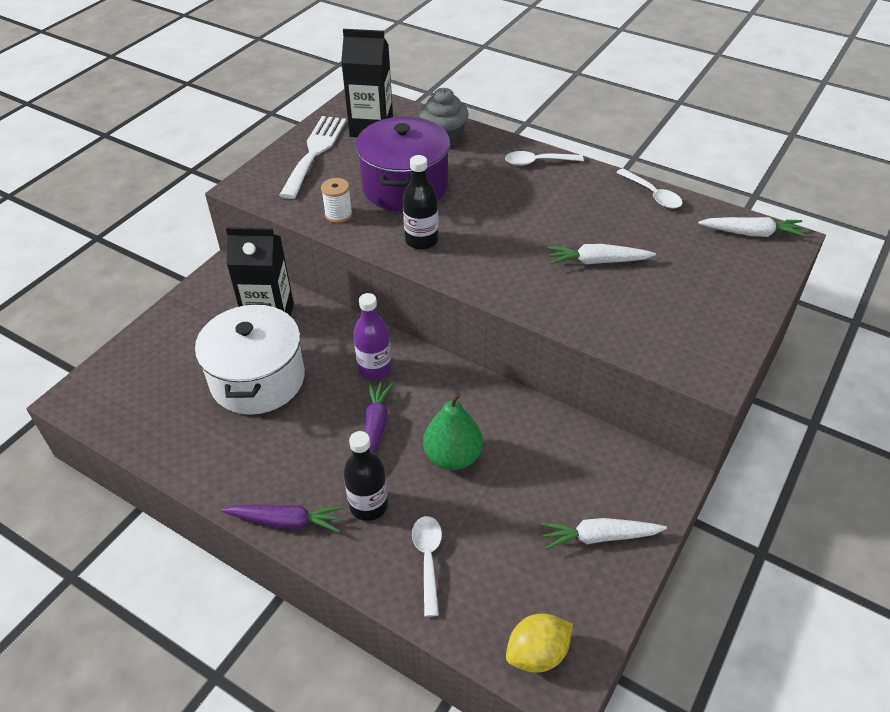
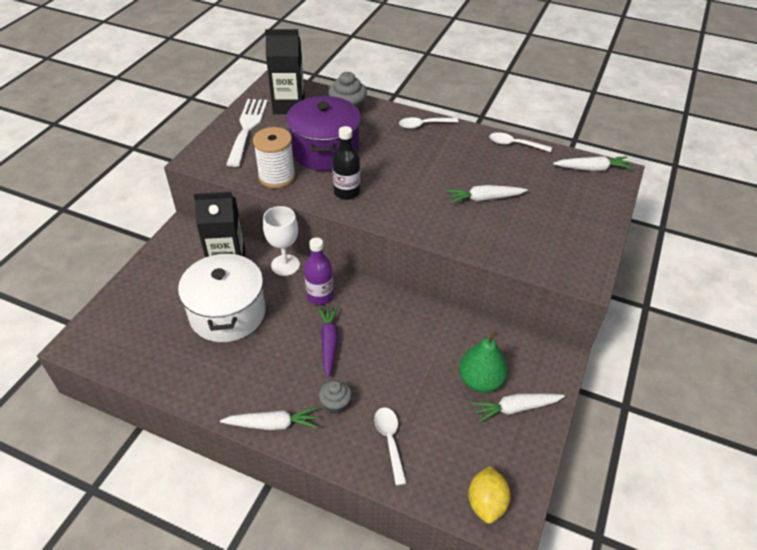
camera: 10 degrees left, 0 degrees up
purple carrot [222,505,344,532] -> white carrot [220,407,318,430]
white spool [321,178,352,223] -> white spool [253,127,296,188], size x1.69
black bottle [343,431,388,521] -> grey cupcake [319,380,352,414]
green pear [423,392,483,470] -> green pear moved to [459,331,507,392]
yellow lemon [506,614,573,673] -> yellow lemon turned 45 degrees counterclockwise [468,466,511,523]
white spoon [616,168,683,209] -> white spoon turned 150 degrees clockwise [489,132,552,152]
none -> white goblet [263,206,300,276]

